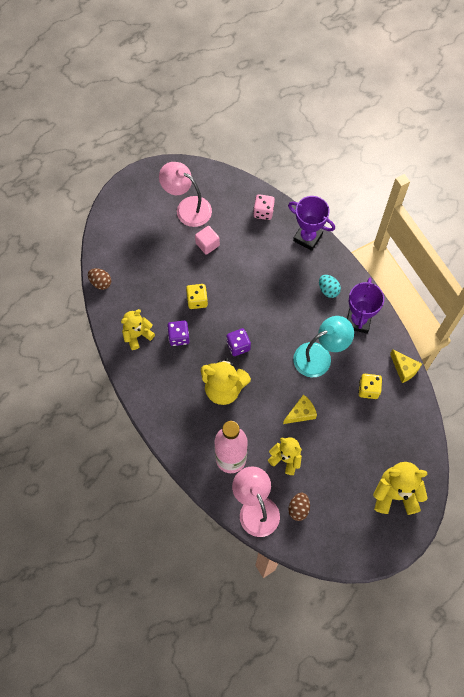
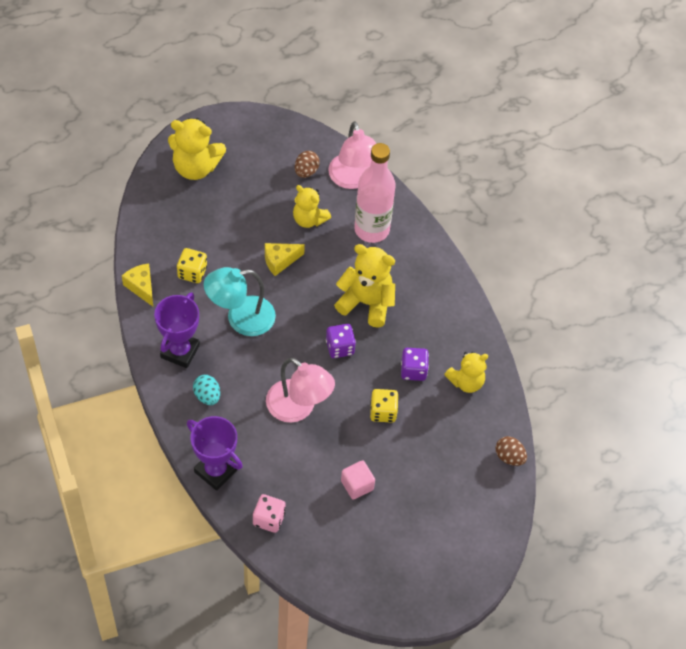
camera: 175 degrees left, 10 degrees down
pink lamp [159,162,212,227] -> pink lamp moved to [266,357,335,423]

